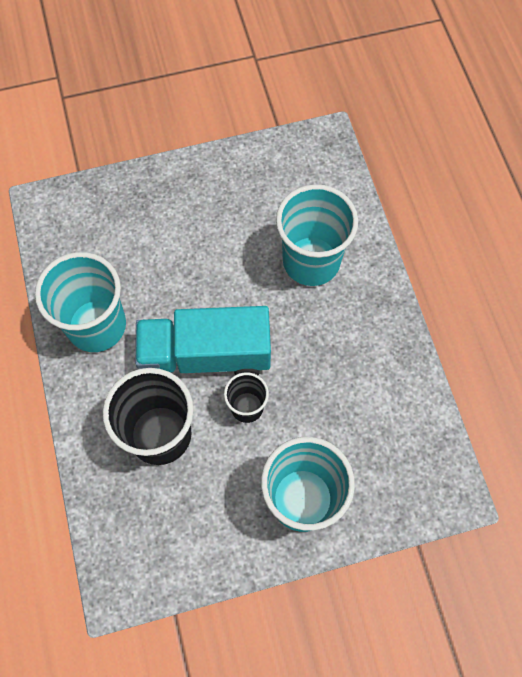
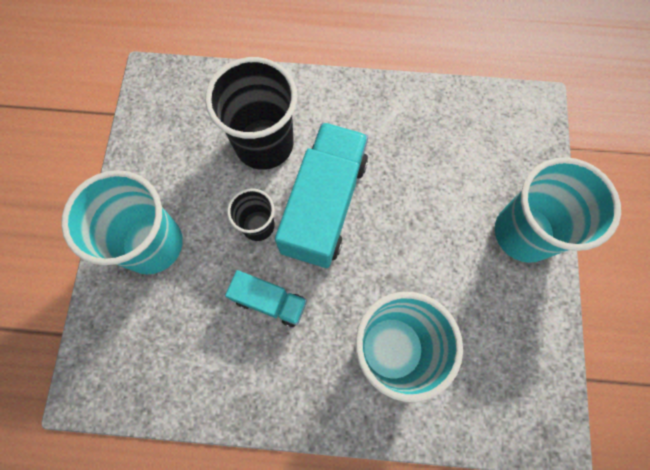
camera: 110 degrees right, 5 degrees up
turquoise cup [35,252,126,352] -> turquoise cup moved to [495,157,621,263]
none -> turquoise truck [225,270,307,327]

